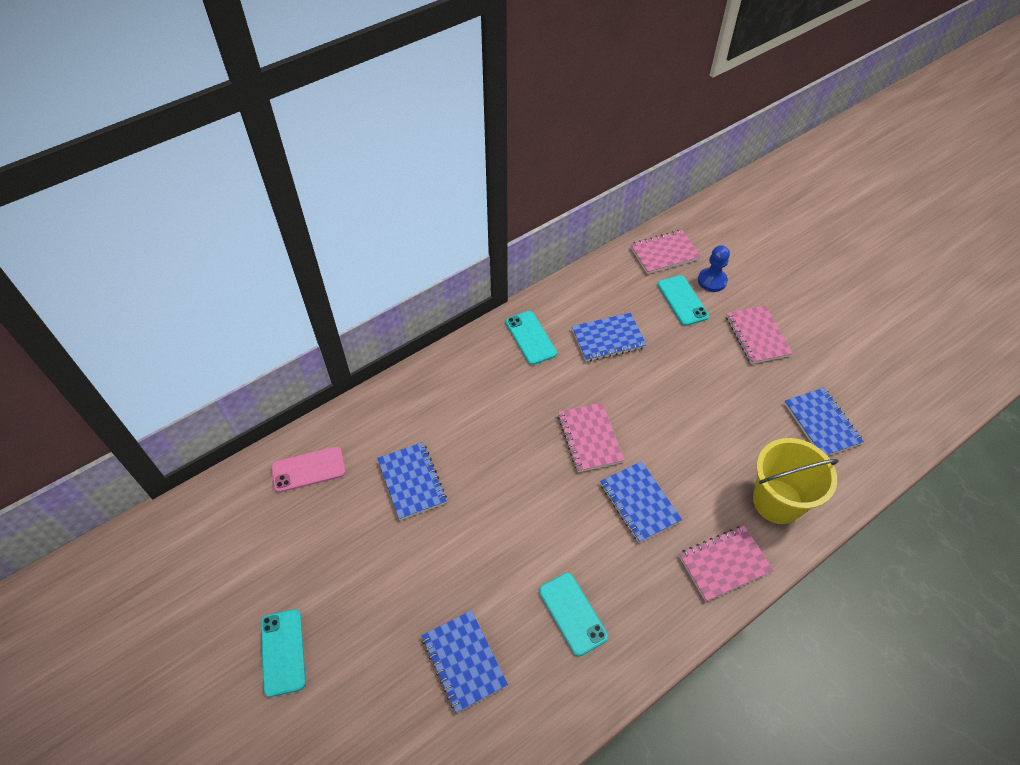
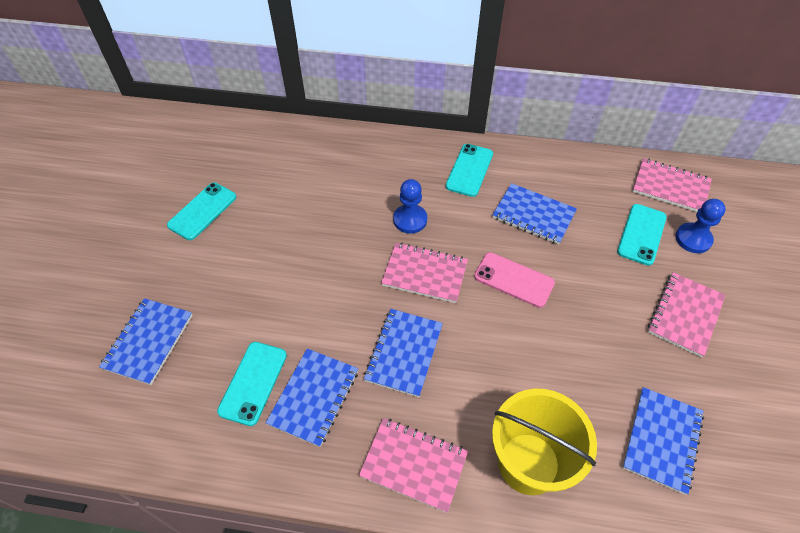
camera: 45 degrees right, 0 degrees up
turquoise phone [261,609,306,697] -> turquoise phone moved to [167,183,236,240]
pink phone [271,446,346,492] -> pink phone moved to [474,252,555,308]
blue notebook [377,442,447,520] -> blue notebook moved to [266,348,358,447]
pink notebook [558,402,624,472] -> pink notebook turned 75 degrees clockwise [381,243,468,303]
none -> blue pawn [393,179,427,234]

